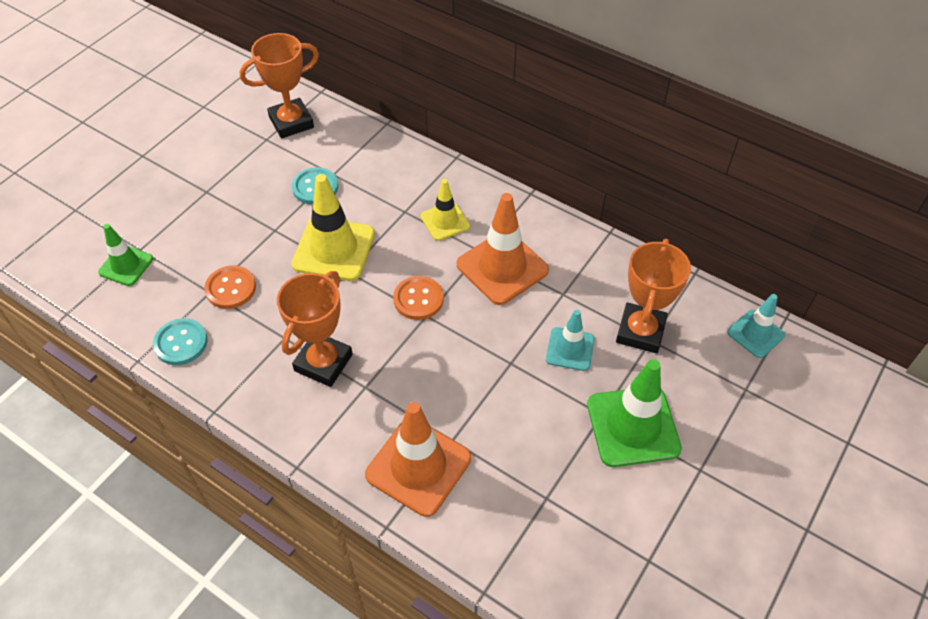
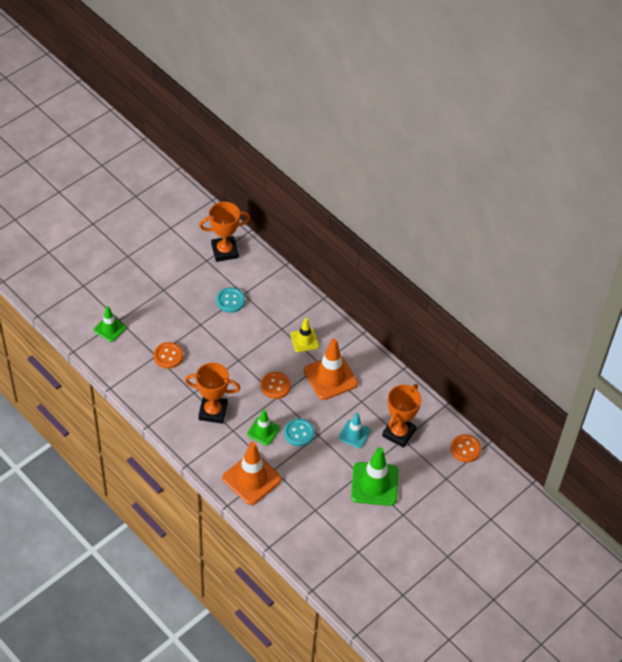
camera: 10 degrees right, 0 degrees up
turquoise button [153,318,208,365] -> turquoise button moved to [284,418,315,446]
orange trophy [277,271,353,387] -> orange trophy turned 60 degrees clockwise [185,363,240,424]
yellow traffic cone [292,174,375,281] -> none
turquoise traffic cone [727,294,785,358] -> orange button [450,434,481,463]
none -> green traffic cone [247,410,280,446]

